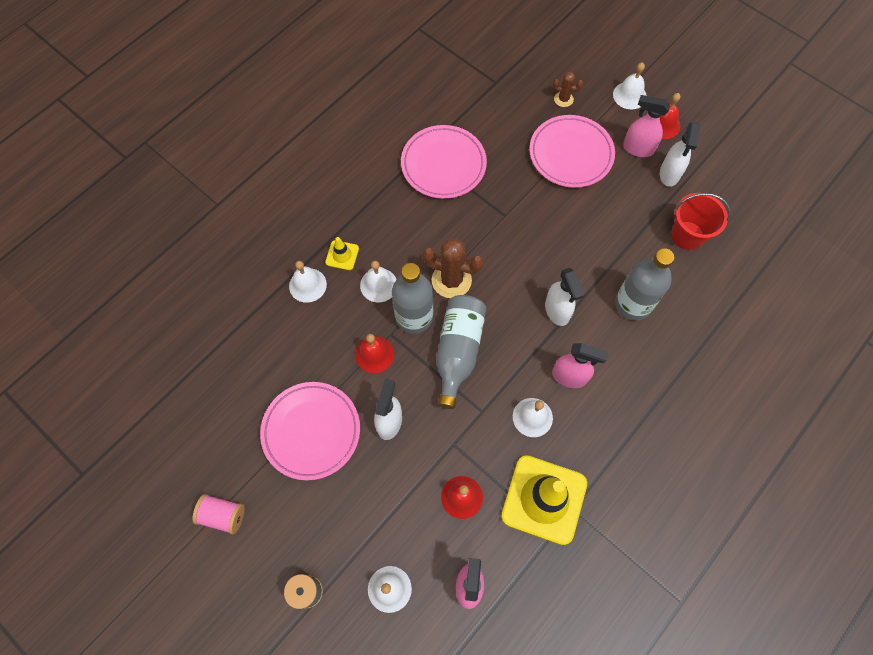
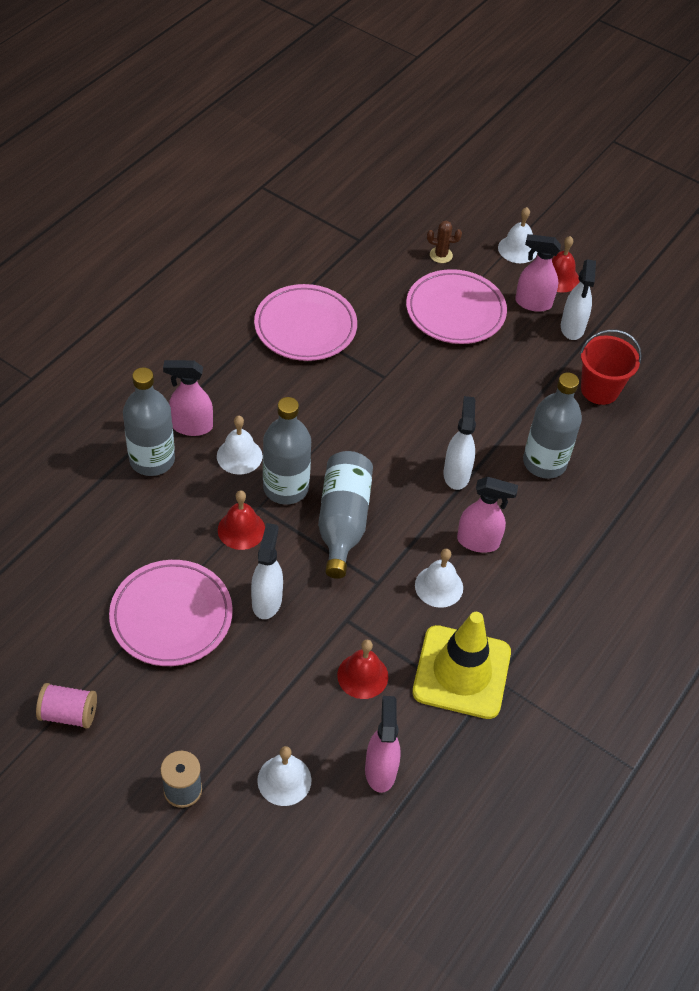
camera: 10 degrees left, 15 degrees down
white bell [289,261,327,303] -> grey bottle [123,367,175,476]
yellow traffic cone [325,237,359,270] -> pink spray bottle [163,360,213,436]
brown cactus [422,239,484,298] -> none
white spray bottle [545,268,584,326] -> white spray bottle turned 150 degrees counterclockwise [443,396,476,490]

